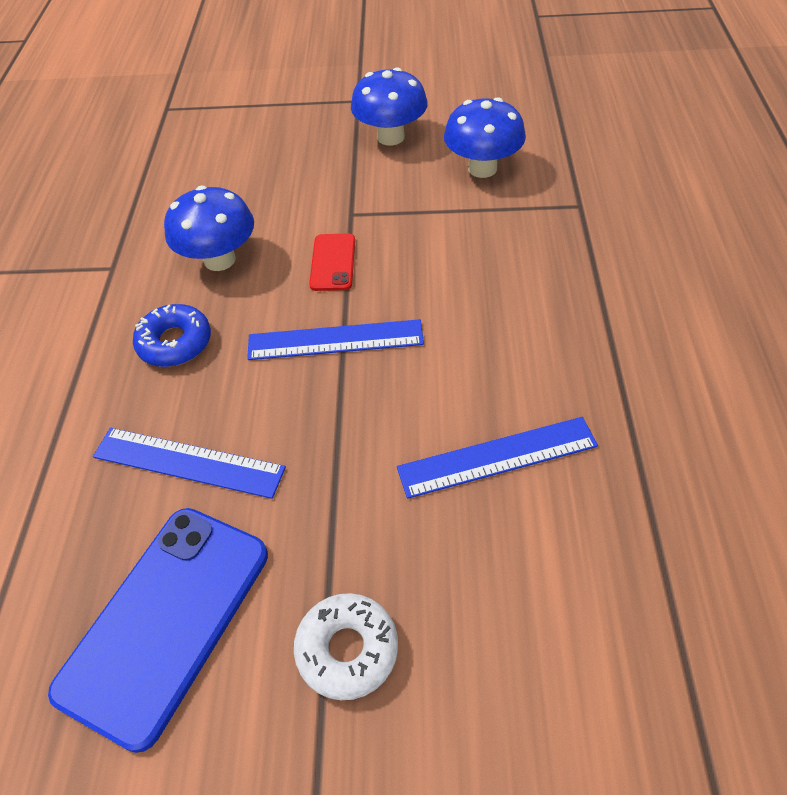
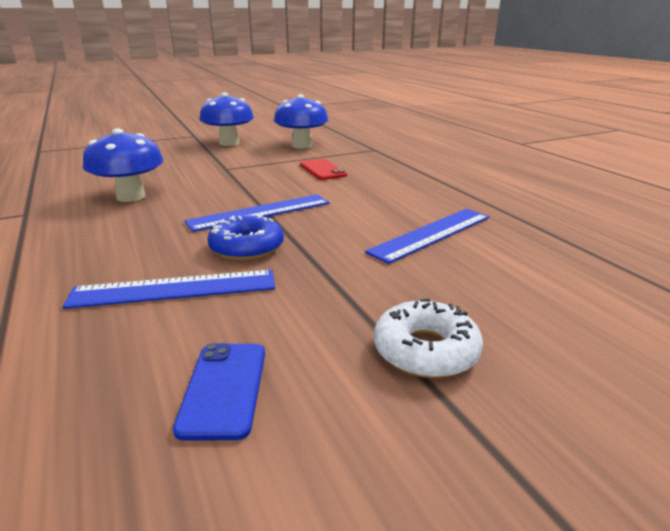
camera: 30 degrees left, 25 degrees down
blue phone [48,508,268,753] -> blue phone [173,343,265,441], size x0.49
blue donut [133,304,211,367] -> blue donut moved to [207,215,284,260]
red phone [309,233,355,291] -> red phone moved to [300,159,347,180]

